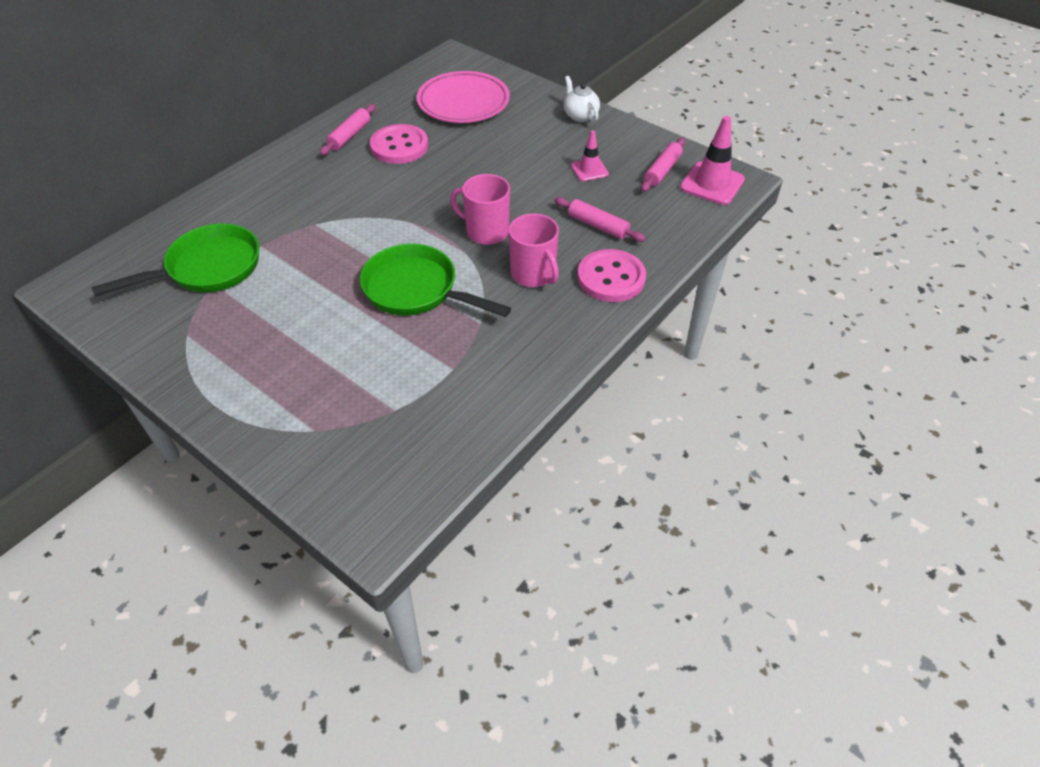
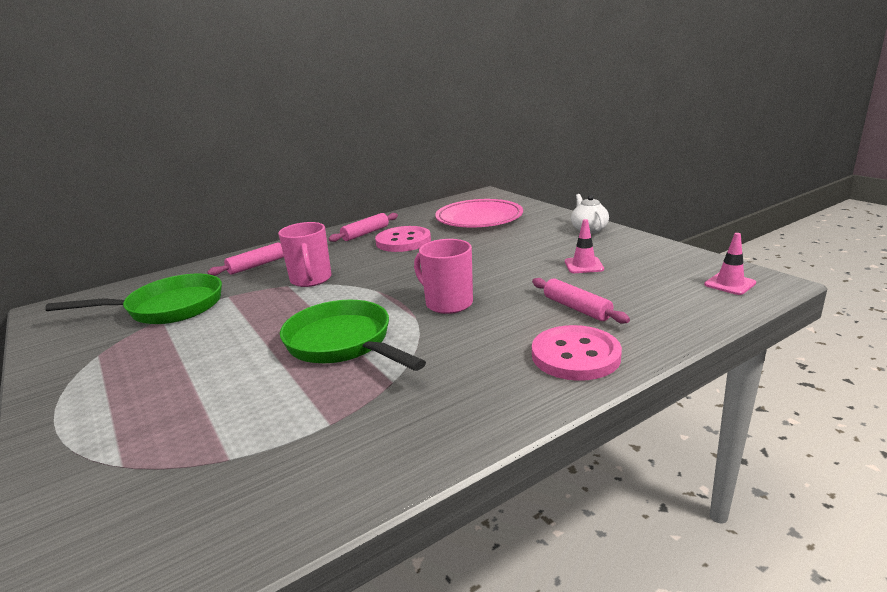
camera: 20 degrees right, 25 degrees down
pink mug [509,213,559,287] -> pink mug moved to [278,222,331,287]
pink rolling pin [641,138,685,192] -> pink rolling pin moved to [207,242,284,276]
pink traffic cone [680,116,745,205] -> pink traffic cone [704,233,756,295], size x0.60

